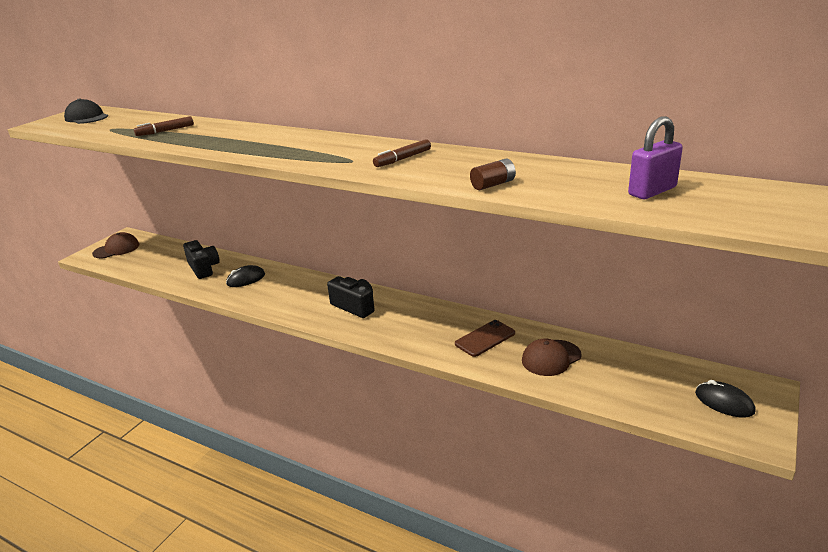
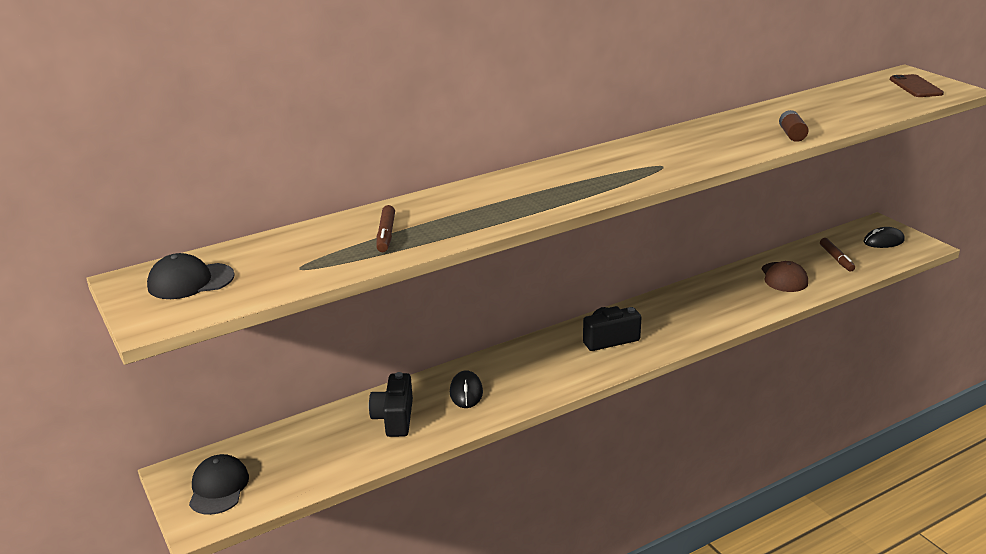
camera: 60 degrees left, 0 degrees up
brown cap [92,232,140,258] -> black cap [189,454,249,515]
black camera [183,240,220,279] -> black camera turned 90 degrees counterclockwise [369,372,413,437]
brown marker [373,139,431,167] -> brown marker moved to [820,238,855,272]
brown phone [455,320,515,357] -> brown phone moved to [890,74,944,97]
purple padlock [628,116,683,199] -> none

